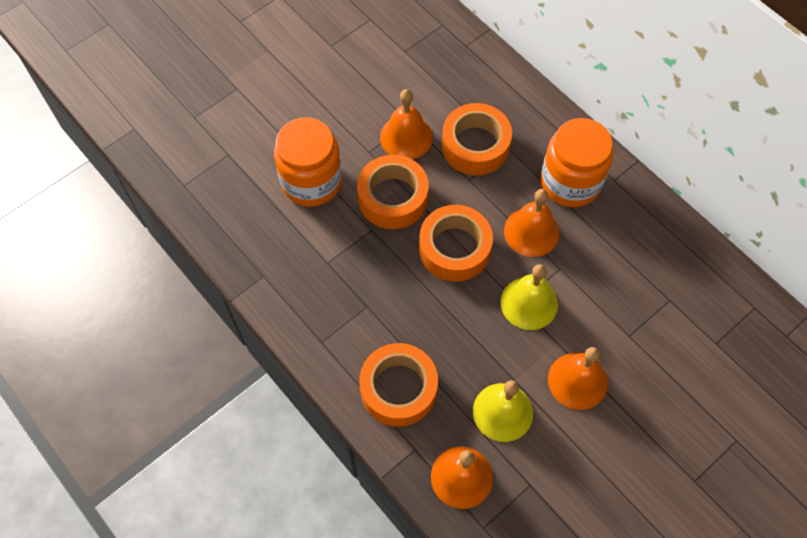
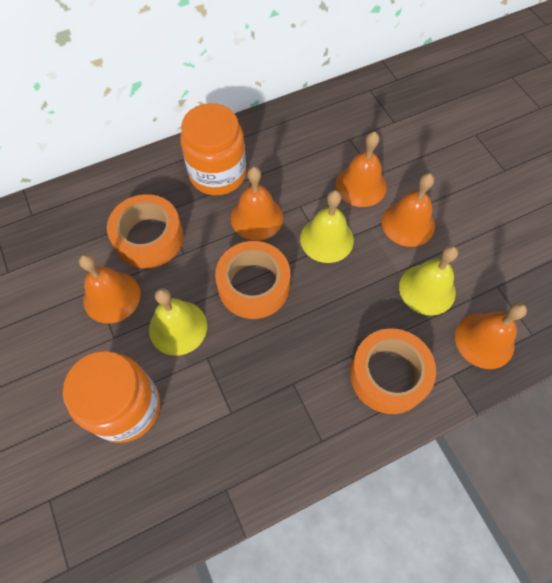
camera: 75 degrees left, 0 degrees up
orange tape [357,155,429,229] -> yellow bell [149,288,207,356]
none -> orange bell [336,132,387,207]

